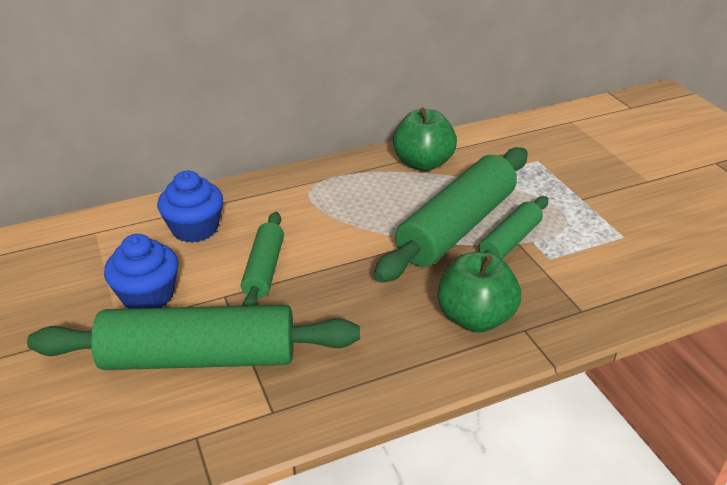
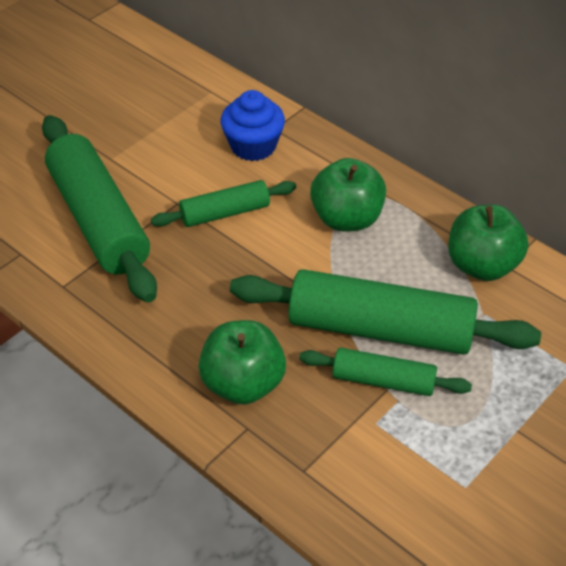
camera: 65 degrees right, 10 degrees up
blue cupcake [104,234,178,309] -> none
none -> green apple [310,158,386,231]

